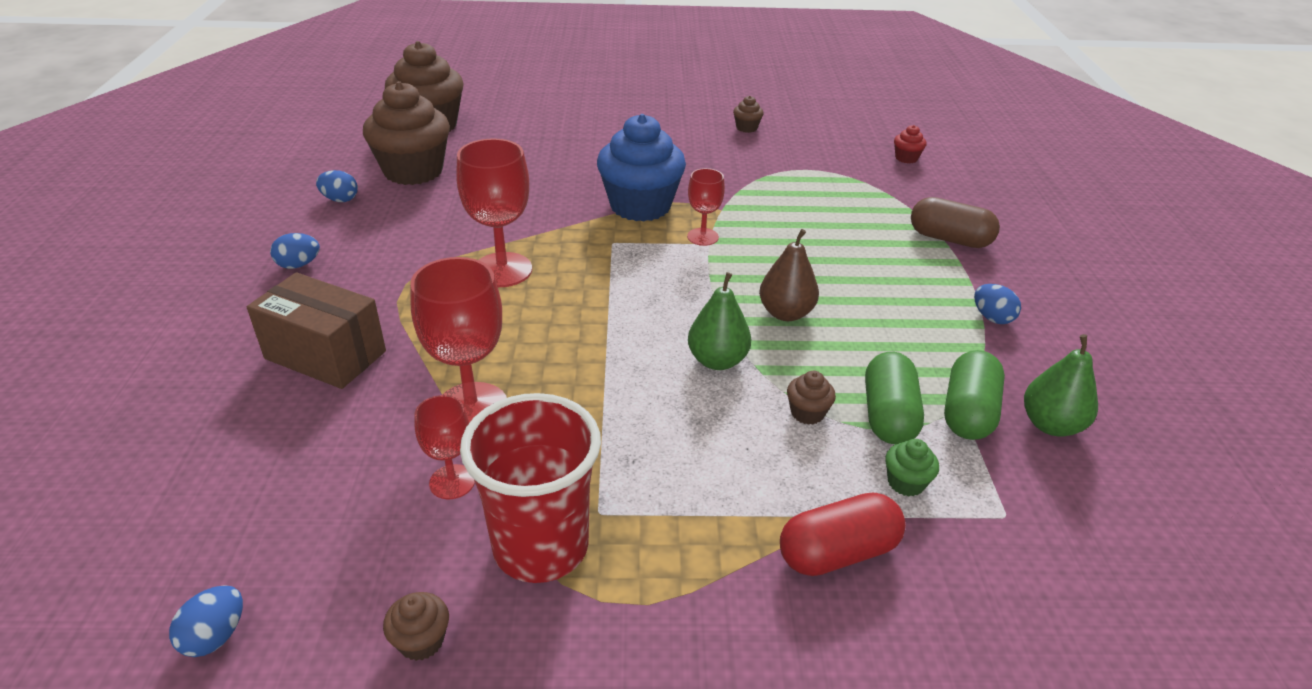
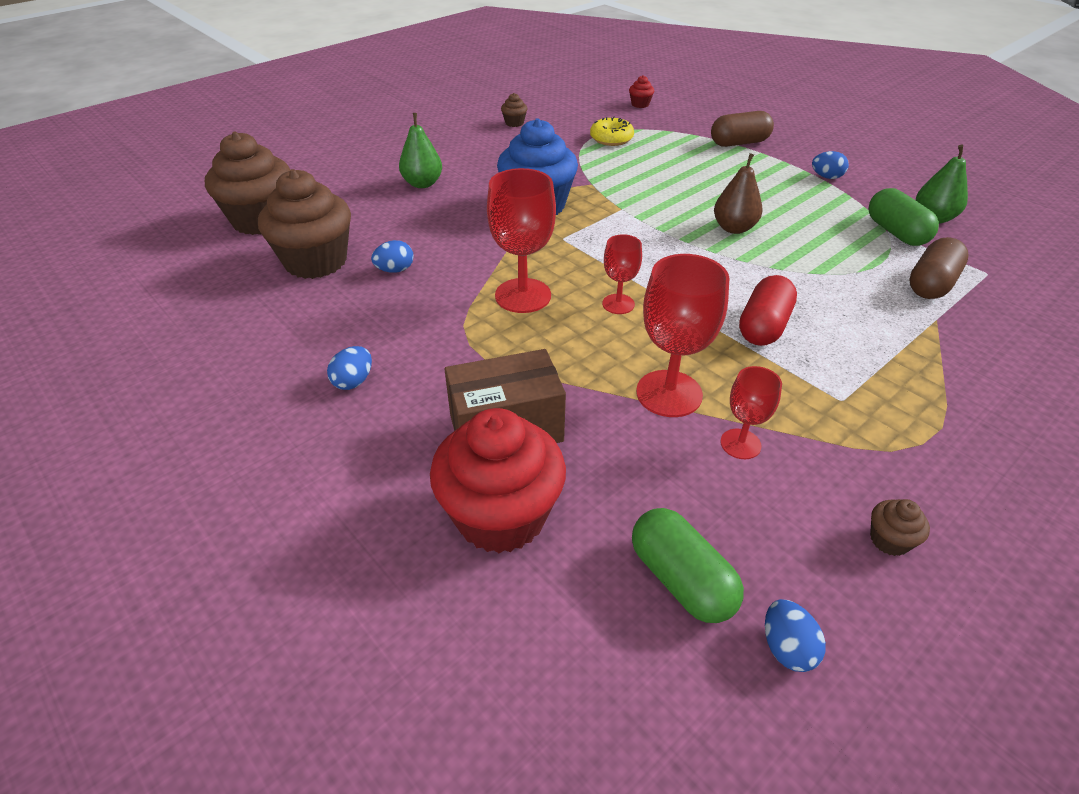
camera: 40 degrees left, 5 degrees up
blue egg [316,170,358,202] -> blue egg moved to [371,240,414,273]
red cup [460,393,601,583] -> none
red goblet [687,168,725,246] -> red goblet moved to [602,234,642,314]
green pear [688,272,751,370] -> green pear moved to [399,113,442,188]
red capsule [780,493,906,576] -> red capsule moved to [739,275,797,346]
brown cupcake [787,371,836,425] -> none
green capsule [865,352,924,444] -> green capsule moved to [632,508,744,623]
green cupcake [885,439,939,496] -> brown capsule [909,237,969,299]
none -> red cupcake [430,408,566,553]
none -> yellow donut [590,116,634,146]

